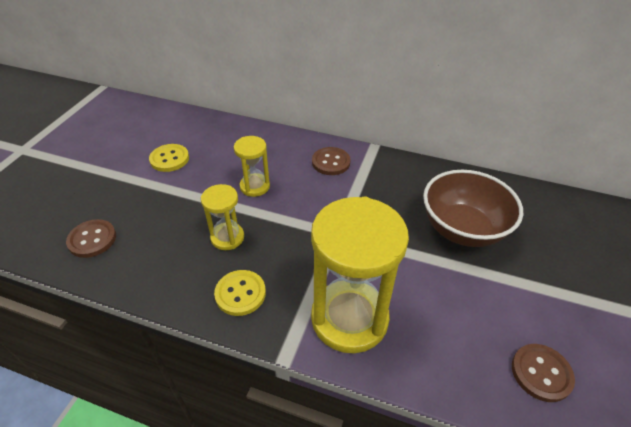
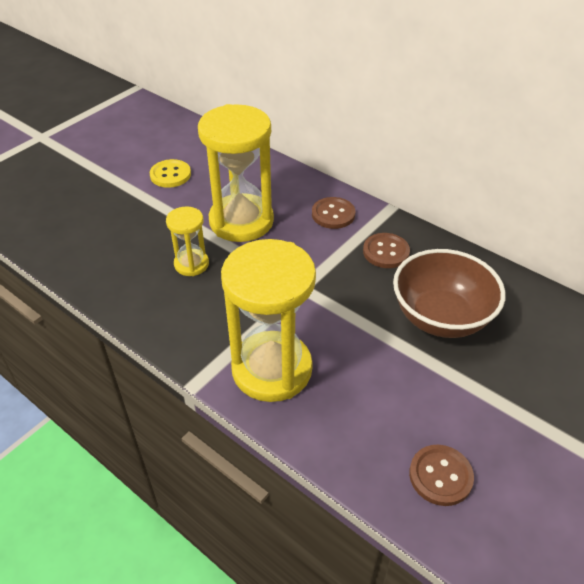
camera: 20 degrees right, 0 degrees up
brown button [66,219,116,258] -> brown button moved to [363,233,410,268]
yellow button [214,270,266,316] -> none
yellow hourglass [234,136,270,197] -> yellow hourglass [198,104,274,242], size x1.99

